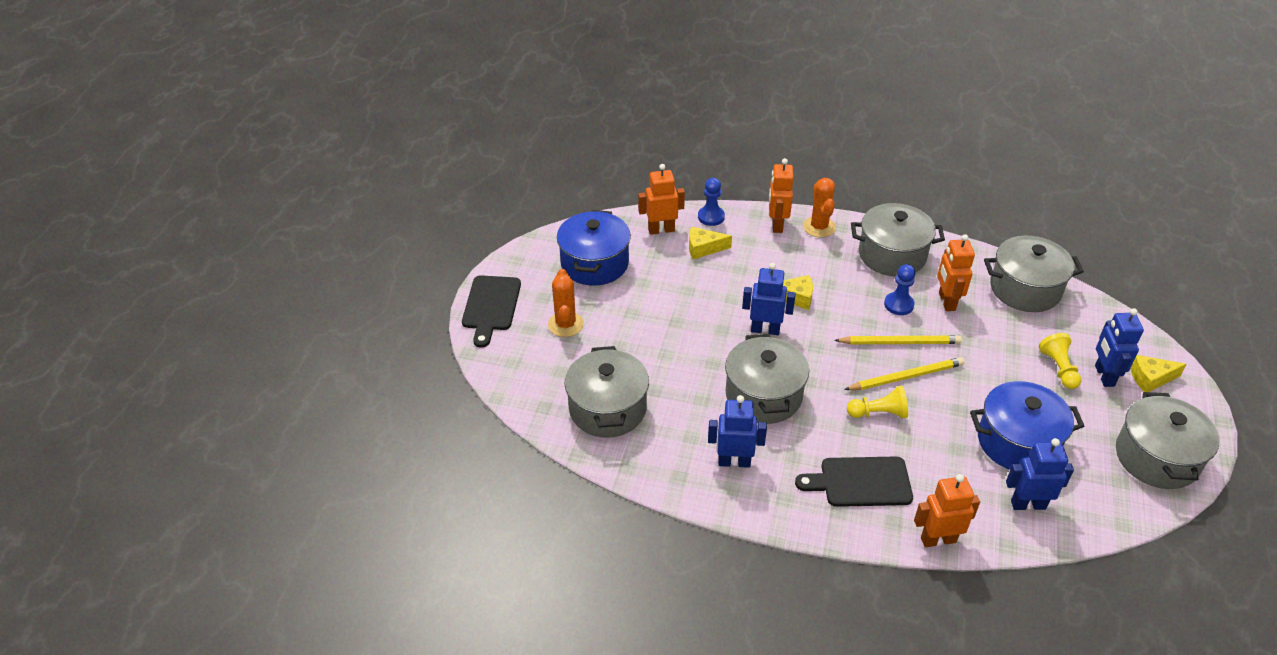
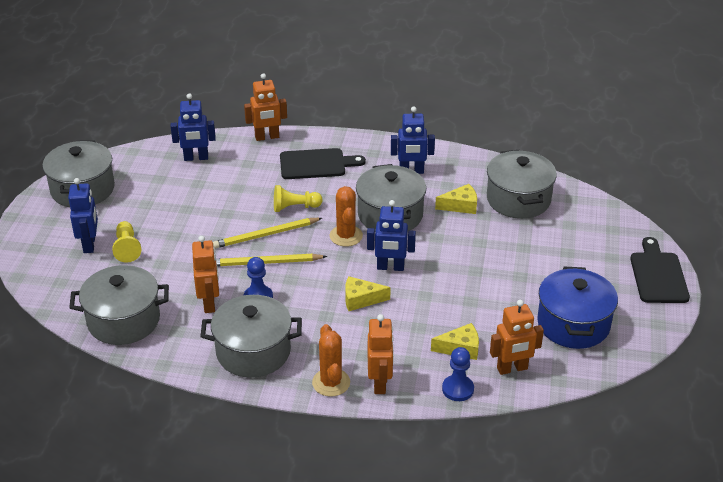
camera: 175 degrees right, 5 degrees down
orange cactus [548,269,584,337] -> orange cactus moved to [330,186,363,247]
blue pot [970,381,1084,470] -> none
yellow cheese [1131,355,1187,392] -> yellow cheese moved to [435,184,477,214]

